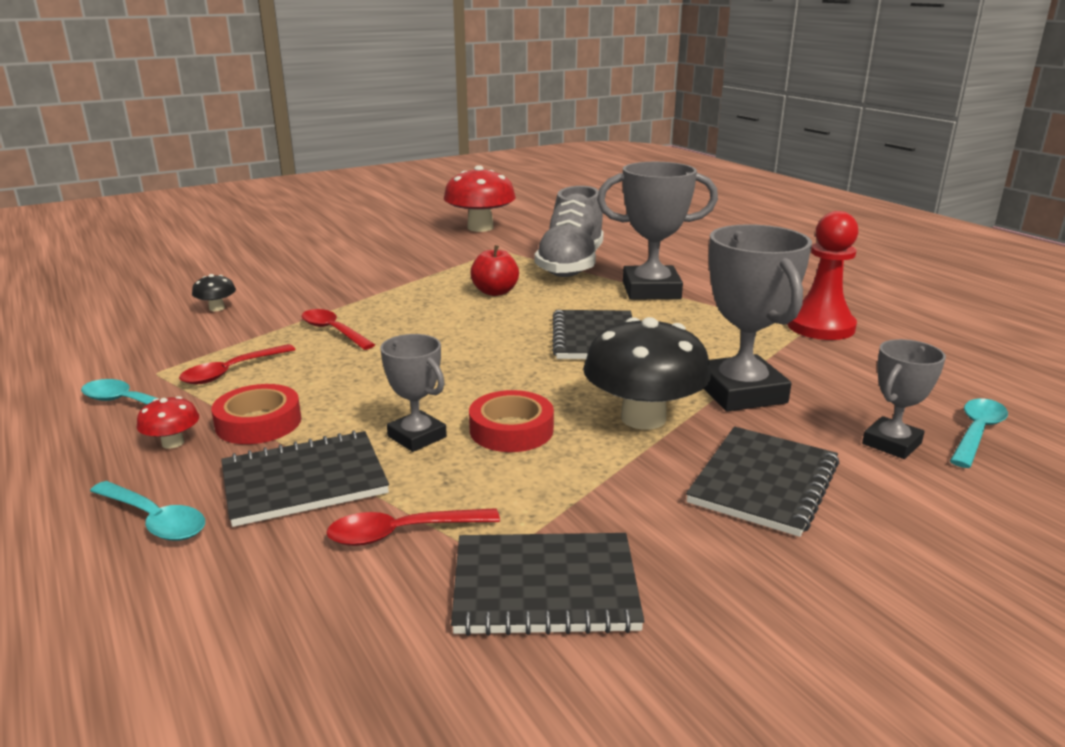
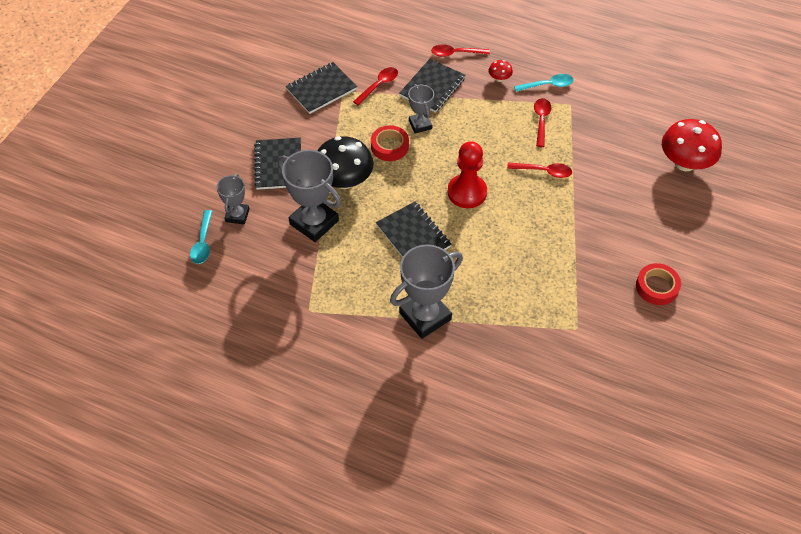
camera: 145 degrees right, 30 degrees up
turquoise spoon [90,481,205,541] -> red spoon [431,44,490,57]
black mushroom [192,274,236,311] -> none
red tape [211,384,301,444] -> red tape moved to [636,263,681,305]
grey trophy [380,334,447,452] -> grey trophy turned 60 degrees clockwise [408,84,434,134]
red mushroom [444,165,516,232] -> red mushroom moved to [662,119,722,171]
red apple [470,245,519,296] -> none
grey shoe [534,186,604,277] -> none
red pawn [787,211,859,340] -> red pawn moved to [447,141,487,208]

